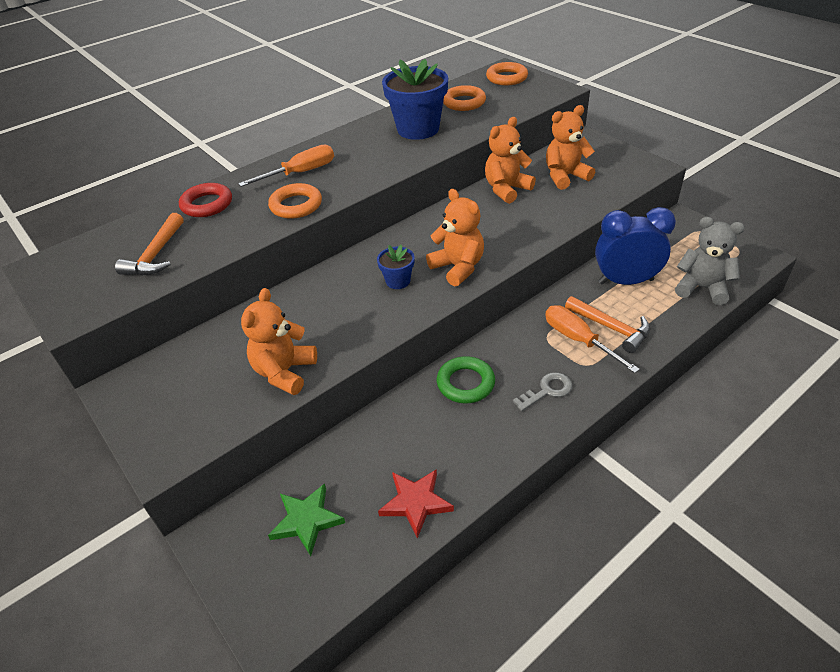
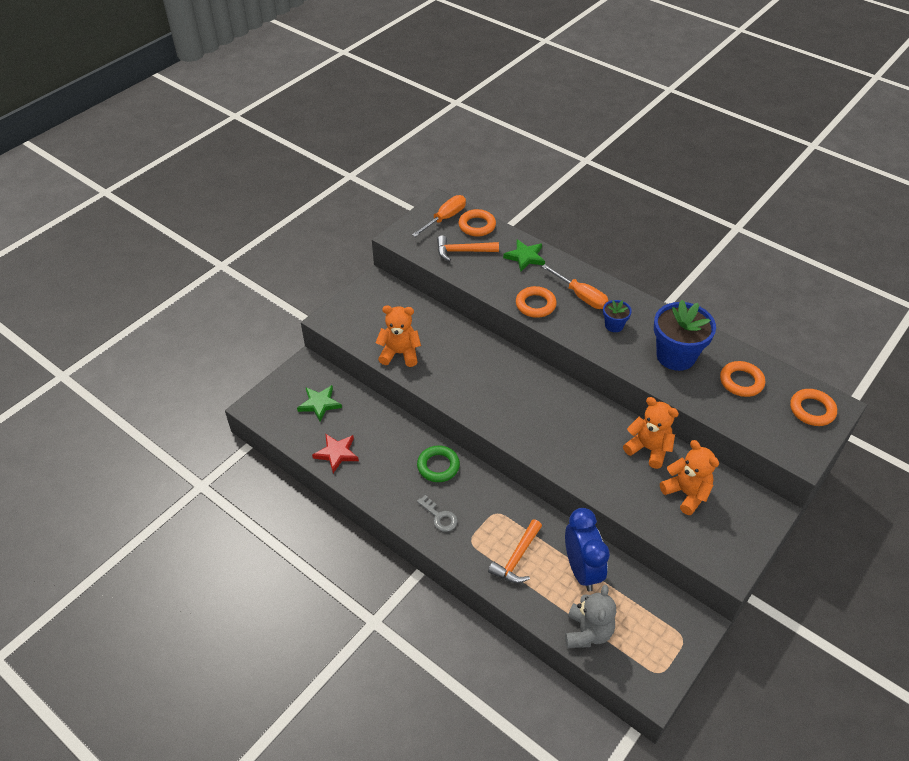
camera: 75 degrees right, 5 degrees up
red ring [179,183,232,217] -> green star [503,239,545,271]
blue flower pot [377,245,415,289] -> blue flower pot moved to [603,300,632,332]
orange teddy bear [426,189,484,286] -> none
orange screwdriver [545,305,640,373] -> orange screwdriver moved to [412,195,466,237]
none -> orange ring [459,209,496,236]

